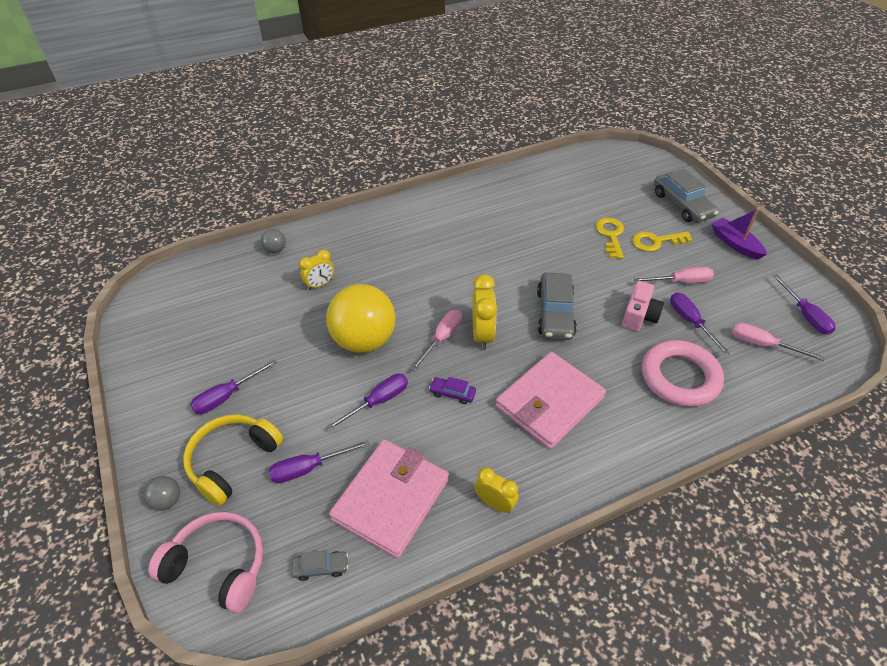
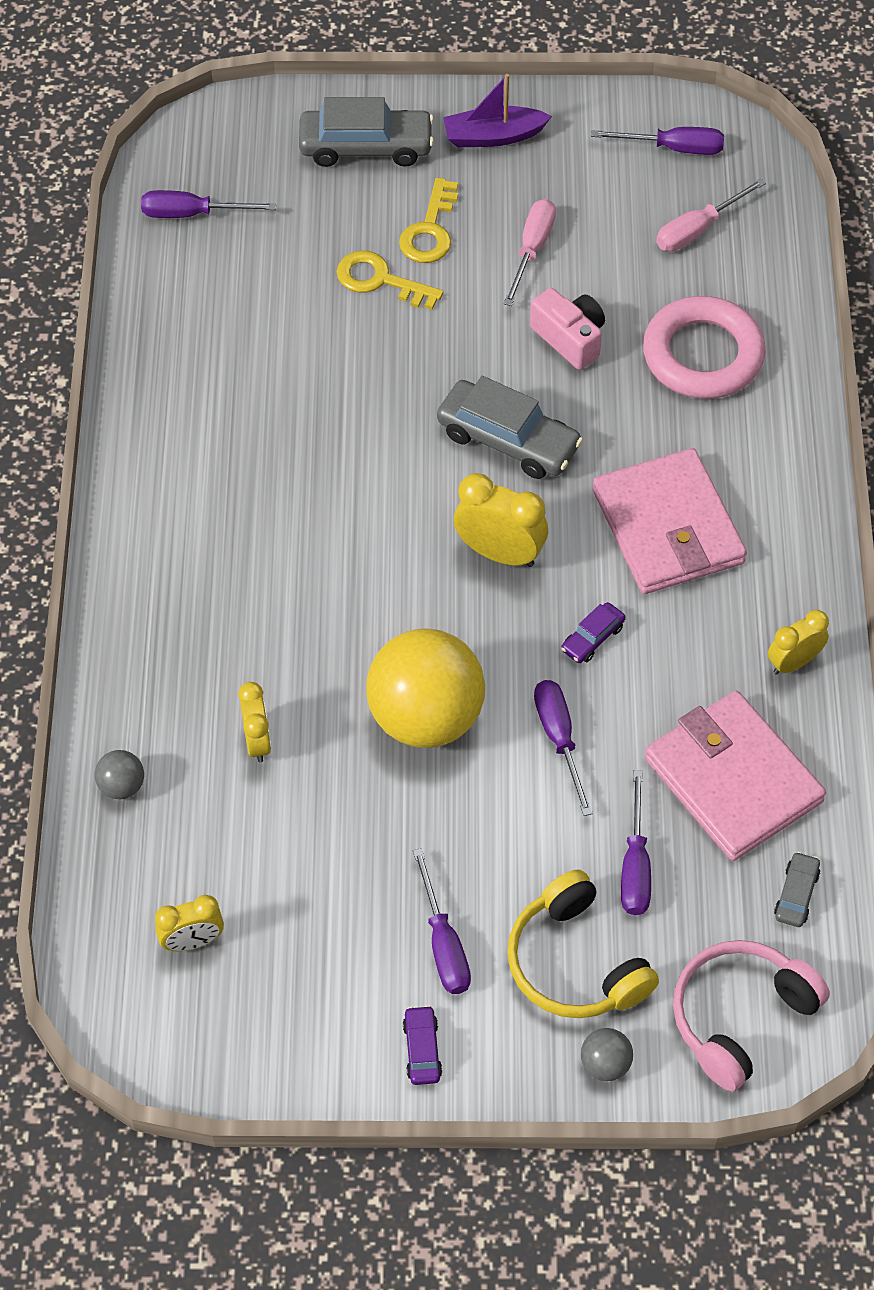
camera: 65 degrees left, 10 degrees up
pink screwdriver [410,310,462,371] -> none
purple screwdriver [670,293,731,355] -> purple screwdriver moved to [141,190,276,218]
none -> yellow clock [155,895,224,951]
none -> purple car [403,1005,442,1085]

